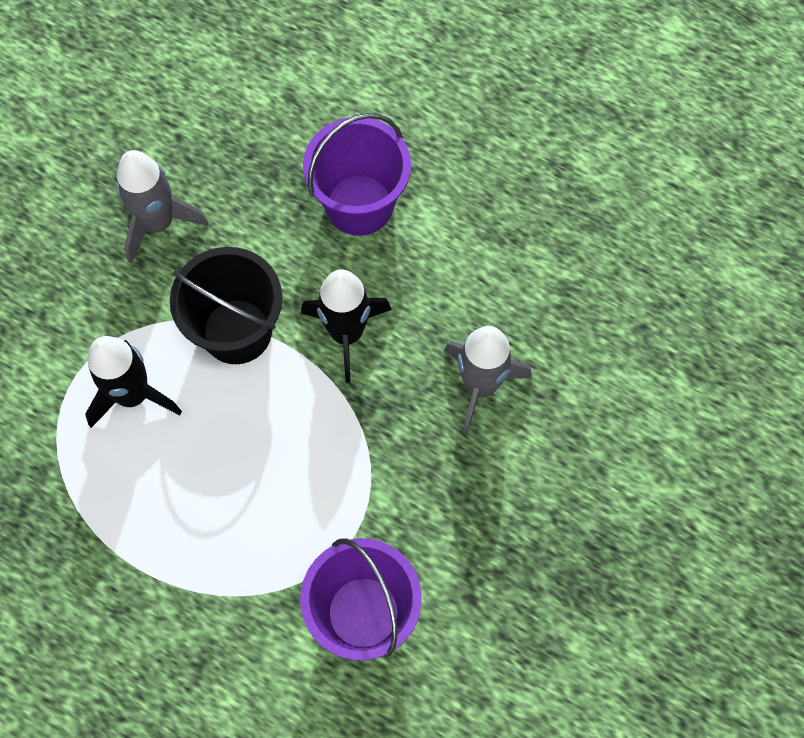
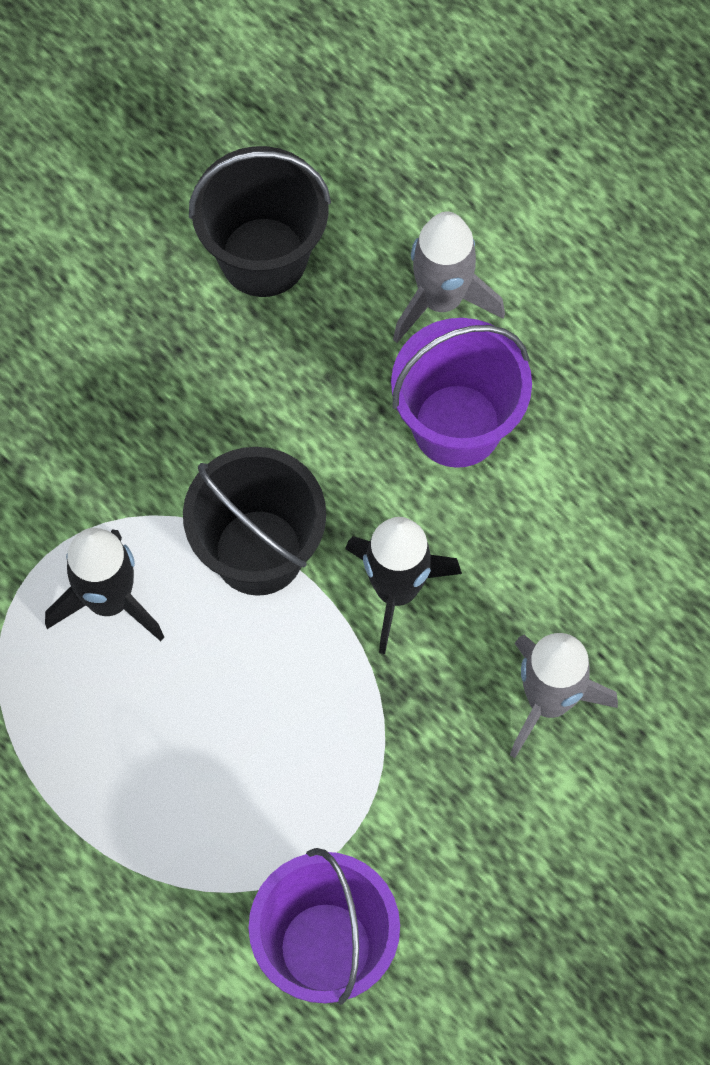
camera: 15 degrees right, 0 degrees up
grey rocket [117,150,208,264] -> grey rocket moved to [393,212,505,343]
none -> black bucket [189,146,331,297]

